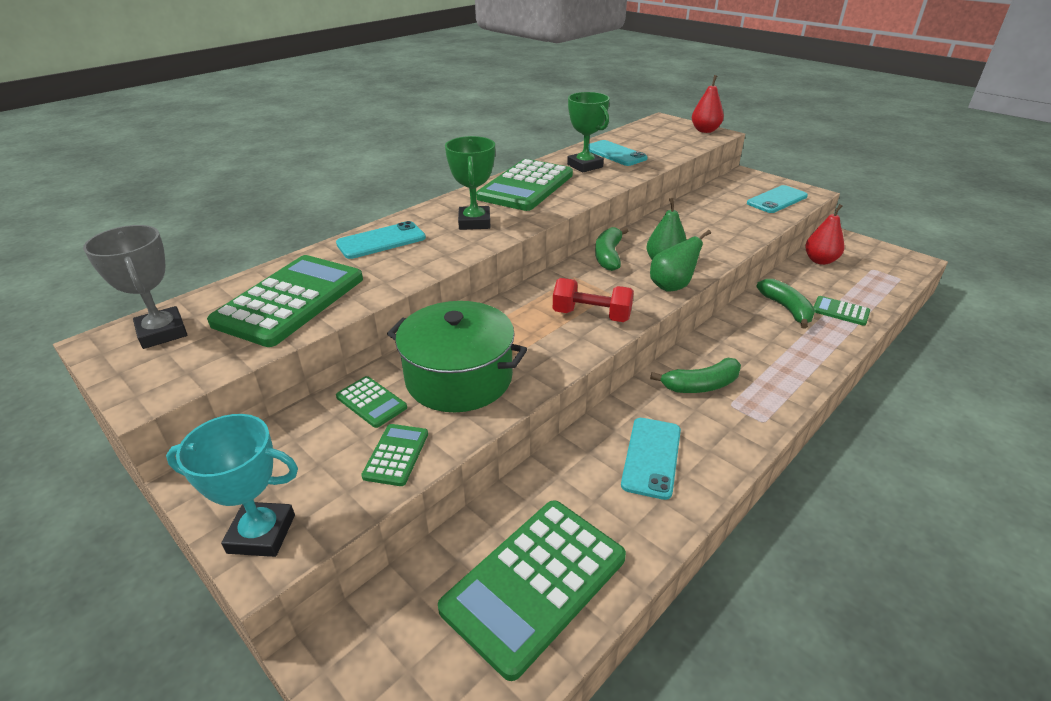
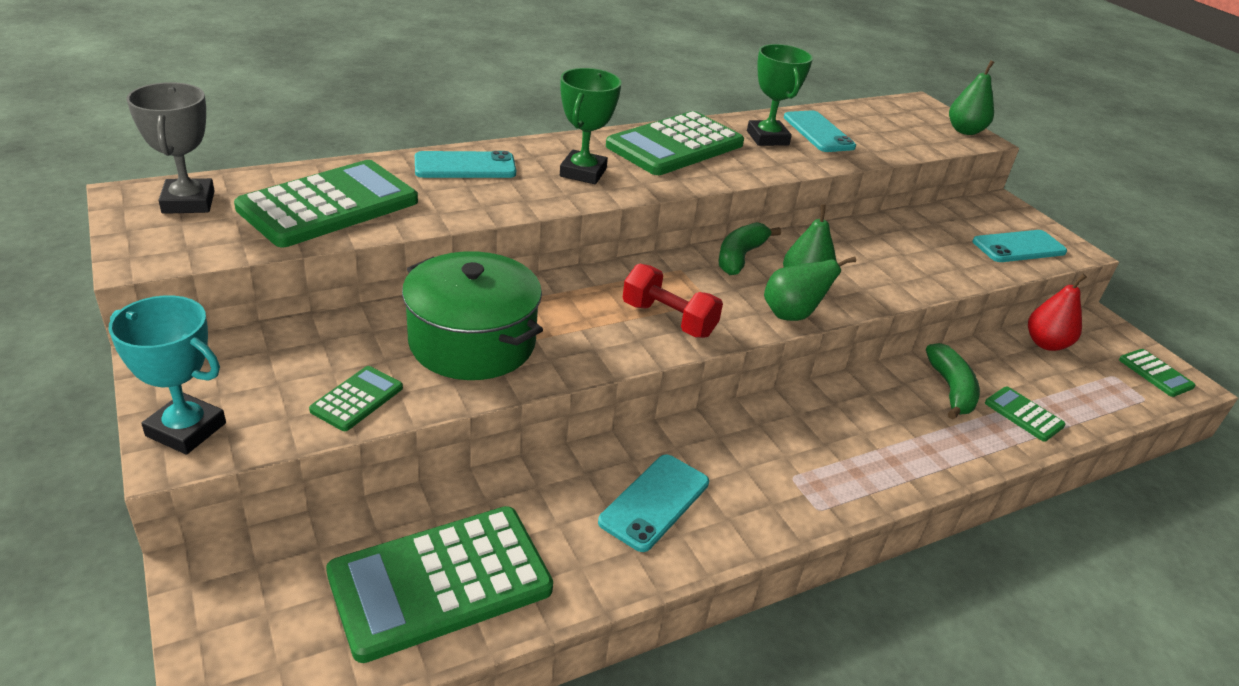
camera: 15 degrees right, 0 degrees up
green calculator [336,376,407,428] -> green calculator moved to [1119,349,1196,397]
green banana [650,358,741,393] -> none
red pear [692,75,724,133] -> green pear [949,60,995,135]

